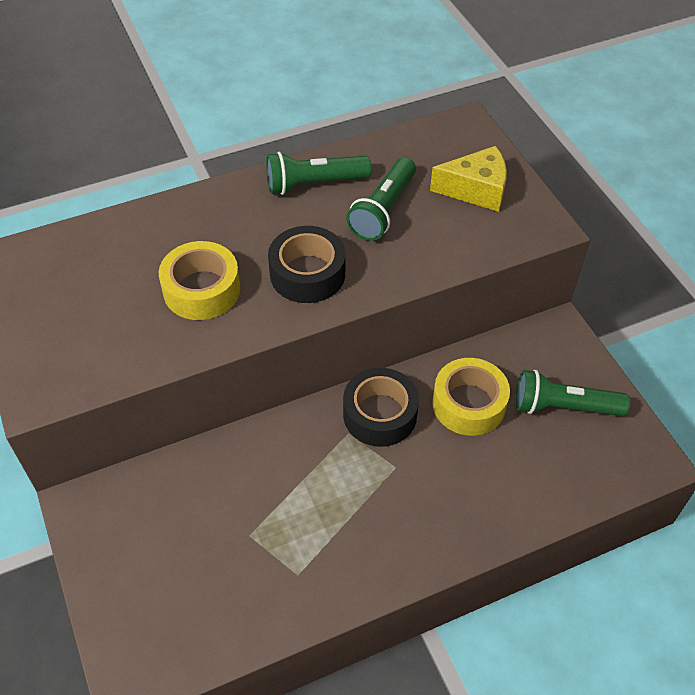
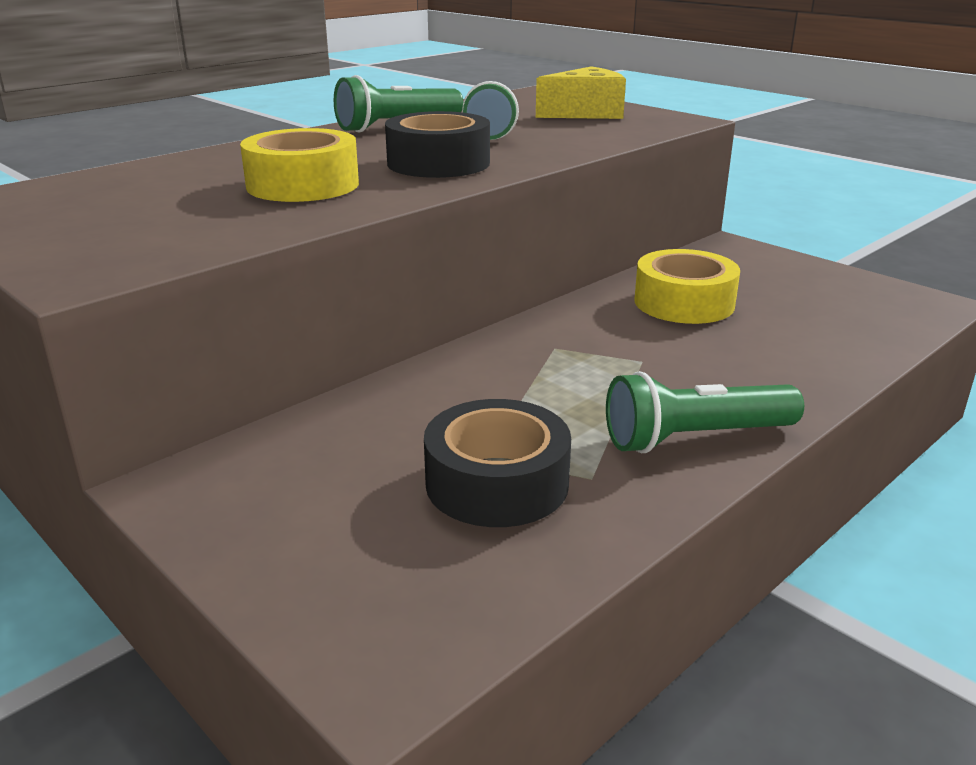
camera: 20 degrees left, 25 degrees down
black tape [343,368,419,447] -> black tape moved to [424,399,571,527]
green flashlight [516,370,630,416] -> green flashlight moved to [606,371,804,453]

